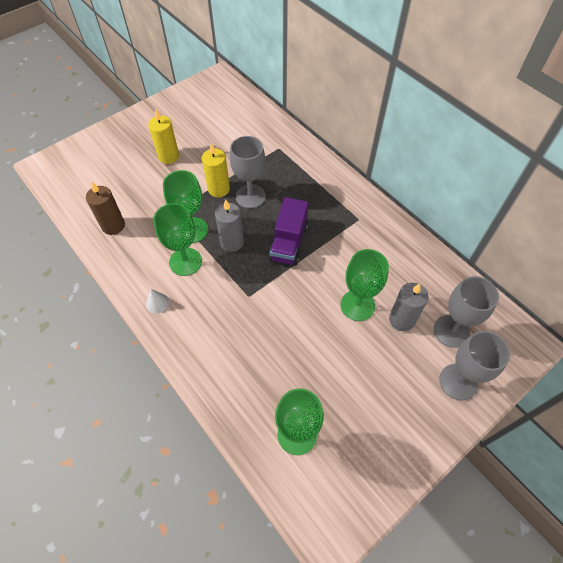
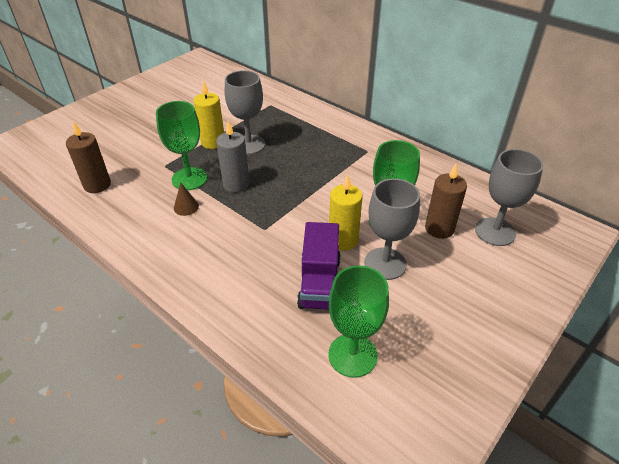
camera: 10 degrees left, 15 degrees down
white cone [146,289,169,313] -> none
yellow candle [148,109,179,164] -> yellow candle moved to [329,175,363,251]
green goblet [154,203,202,276] -> brown cone [174,182,199,216]
purple truck [269,197,309,266] -> purple truck moved to [297,222,341,310]
grey candle [389,283,429,331] -> brown candle [425,164,467,239]
grey goblet [439,331,510,400] -> grey goblet moved to [364,179,420,280]

